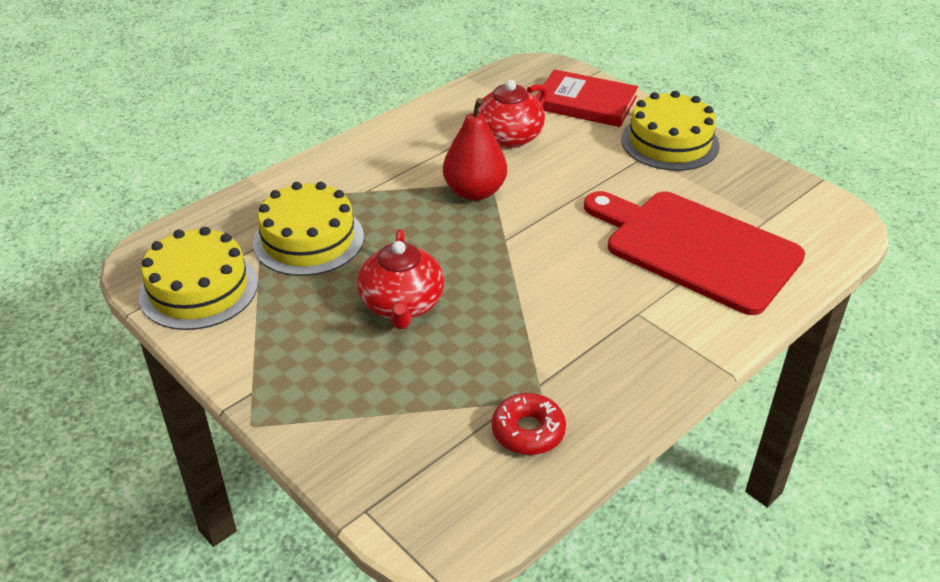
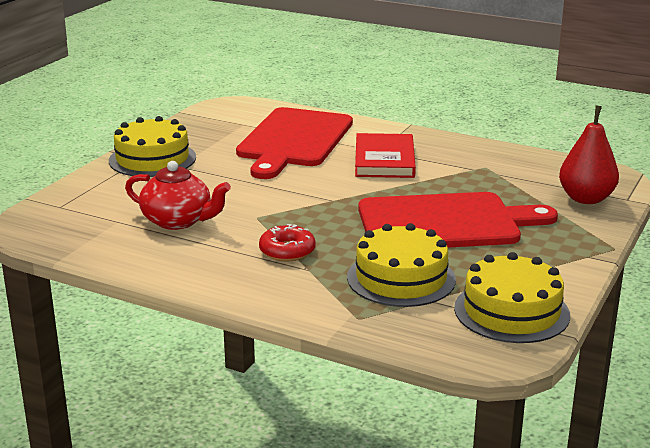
camera: 110 degrees left, 15 degrees down
red teapot [357,229,444,329] -> red cutting board [358,192,558,248]
red pear [443,98,507,201] -> red pear moved to [559,105,619,204]
red donut [492,393,566,455] -> red donut moved to [259,224,316,261]
red book [535,69,638,127] -> red book moved to [355,133,416,178]

